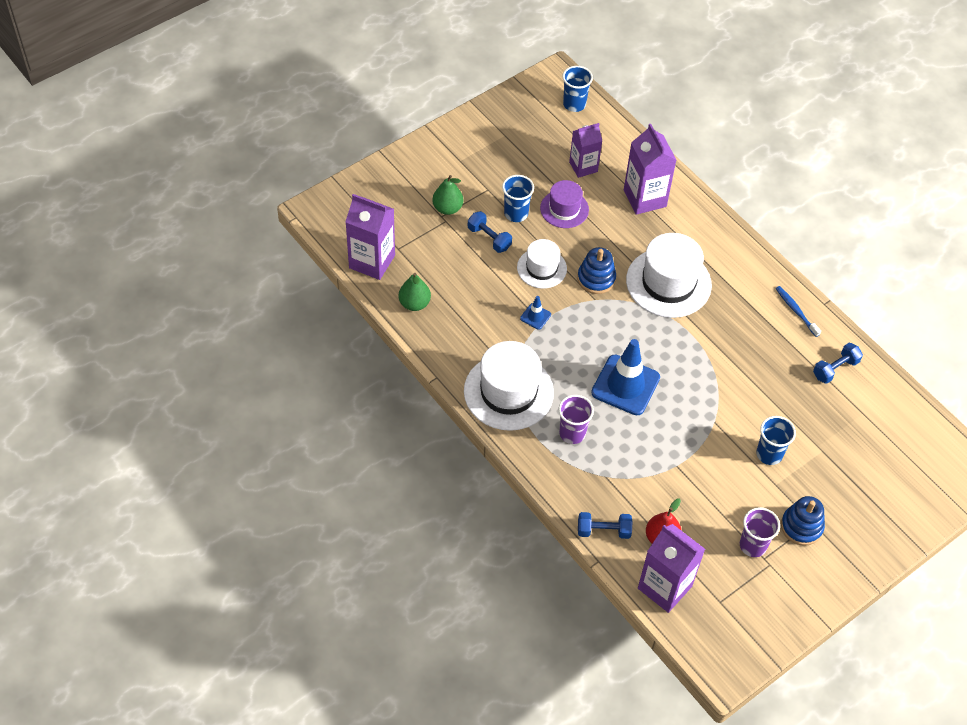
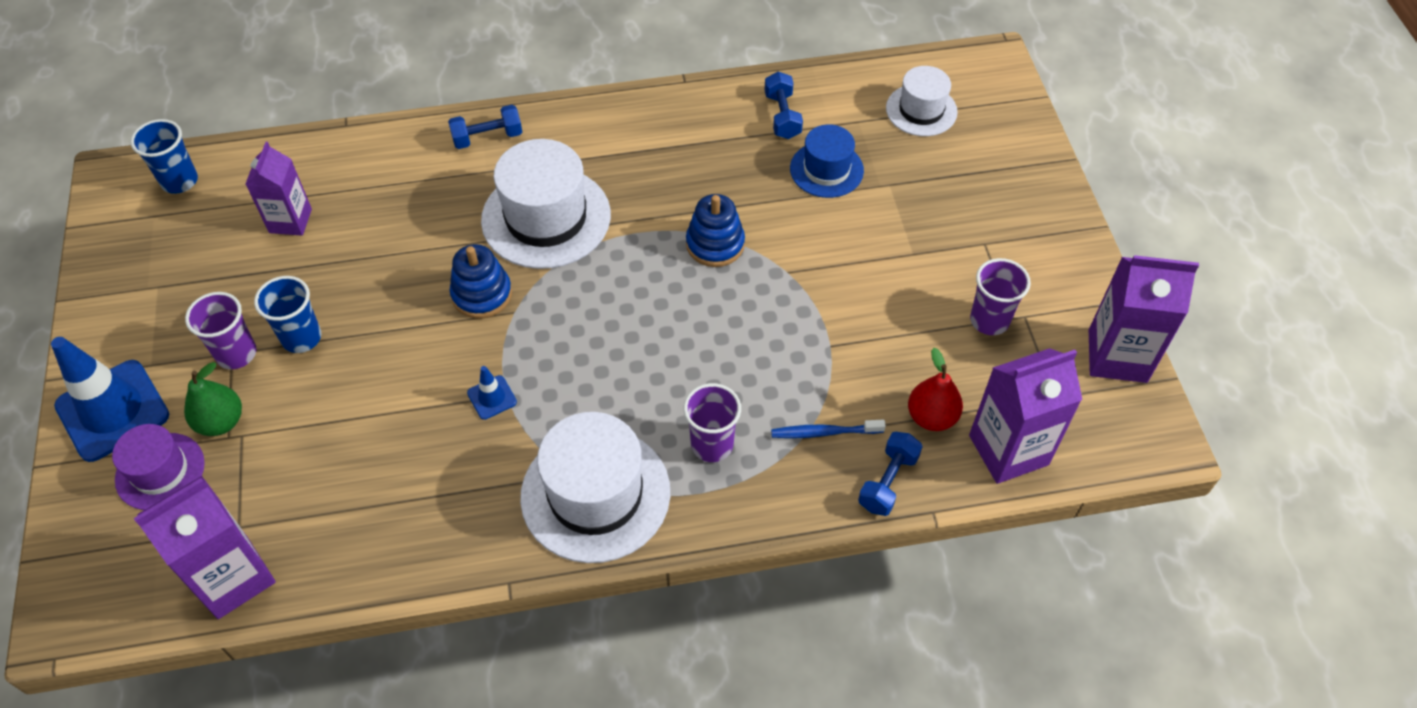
camera: 60 degrees left, 0 degrees up
green pear [399,273,431,311] -> none
blue dumbbell [468,211,512,253] -> blue dumbbell moved to [448,105,522,149]
white hat [517,239,567,289] -> white hat moved to [886,66,958,136]
purple hat [540,180,589,228] -> purple hat moved to [112,424,205,510]
blue traffic cone [591,339,660,415] -> blue traffic cone moved to [51,337,169,462]
purple carton [624,124,676,215] -> purple carton moved to [1089,255,1199,383]
blue cup [756,416,796,465] -> none
blue toothbrush [776,286,821,337] -> blue toothbrush moved to [771,420,886,438]
blue stacking toy [781,496,825,546] -> blue stacking toy moved to [686,194,745,267]
none -> purple cup [185,292,256,369]
none -> blue hat [790,124,864,198]

